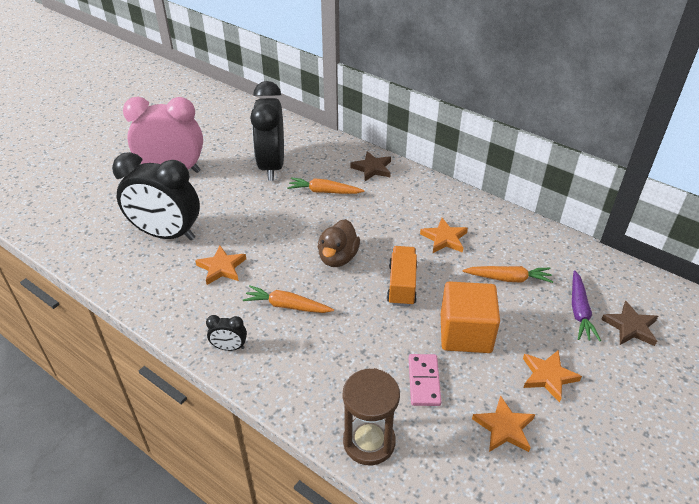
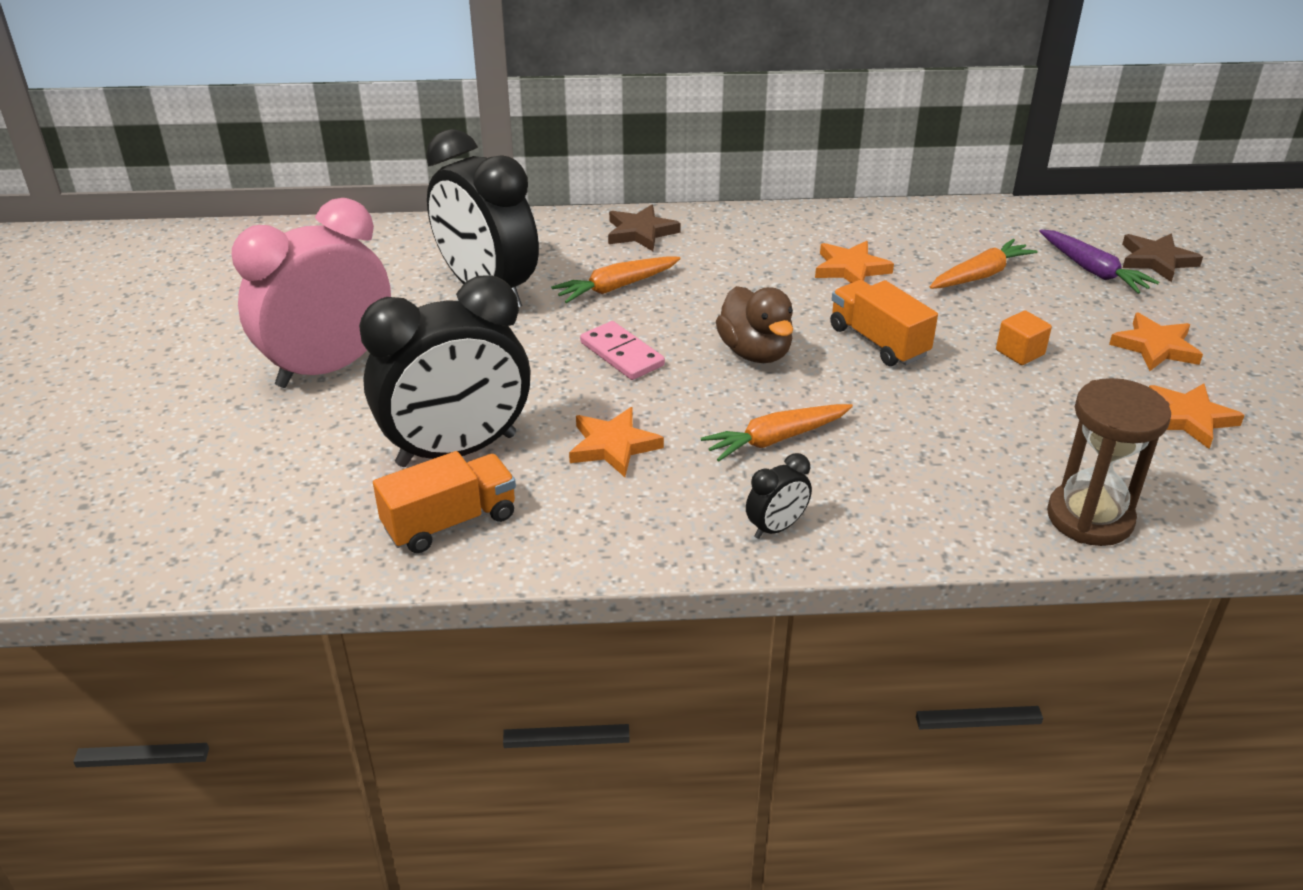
camera: 40 degrees left, 5 degrees down
pink domino [409,354,441,406] -> pink domino moved to [580,321,665,380]
orange cube [441,281,500,353] -> orange cube [996,311,1052,365], size x0.46
none -> orange truck [373,451,516,553]

